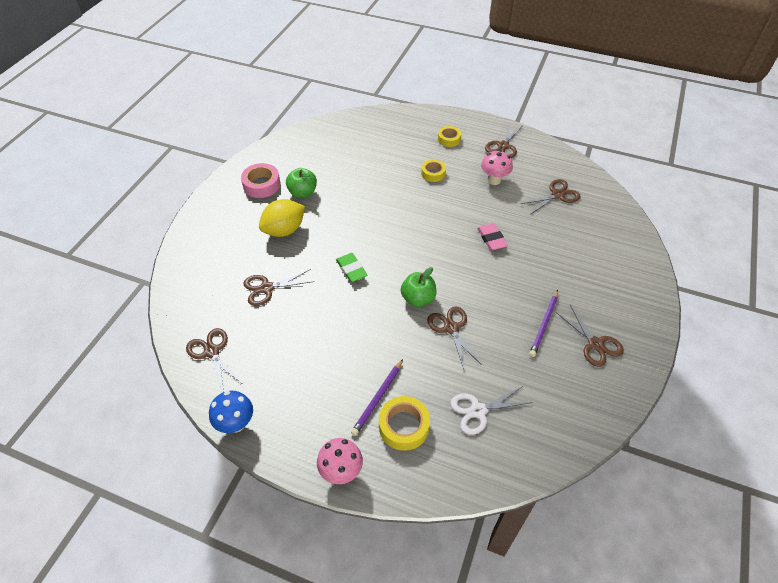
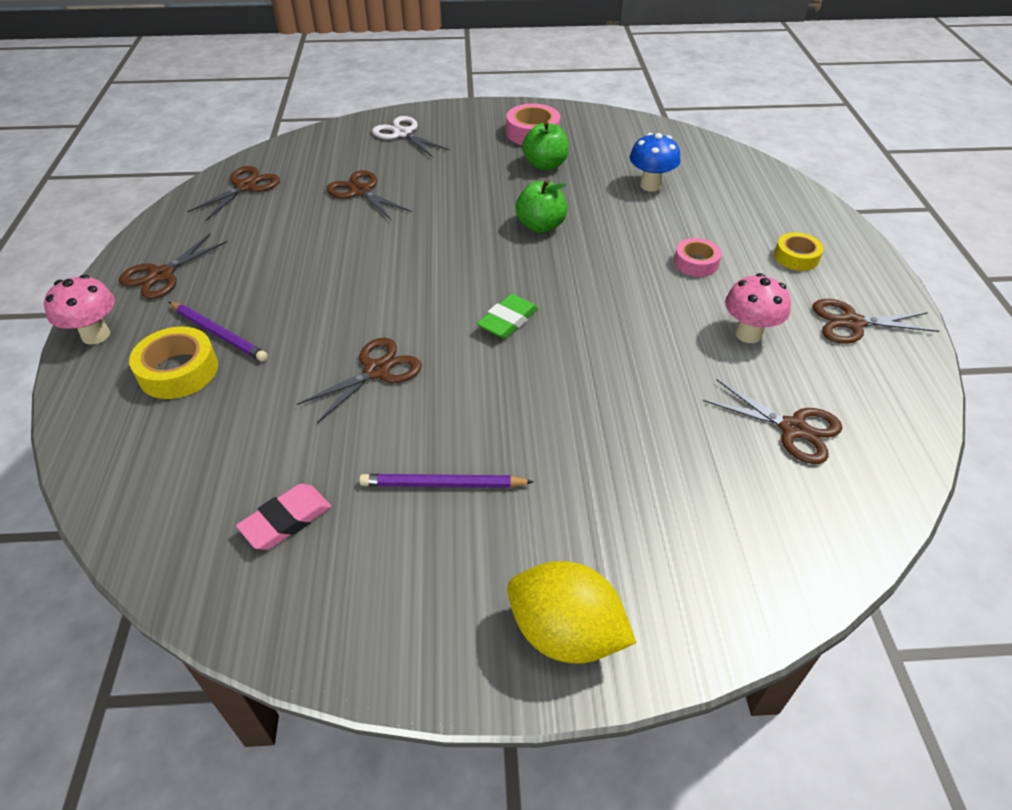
camera: 65 degrees right, 5 degrees down
blue mushroom [209,391,253,433] -> blue mushroom moved to [630,133,680,191]
yellow lemon [259,199,305,237] -> yellow lemon moved to [507,561,636,663]
green eraser [336,253,368,282] -> green eraser moved to [477,294,538,339]
purple pencil [351,359,403,436] -> purple pencil turned 150 degrees counterclockwise [169,302,268,362]
green apple [401,267,436,307] -> green apple moved to [516,180,567,233]
yellow tape [421,159,446,182] -> pink tape [674,238,721,277]
white scissors [450,386,533,435] -> white scissors moved to [372,116,450,158]
pink eraser [477,223,508,250] -> pink eraser moved to [236,484,331,550]
brown scissors [556,304,624,367] -> brown scissors moved to [119,234,228,299]

